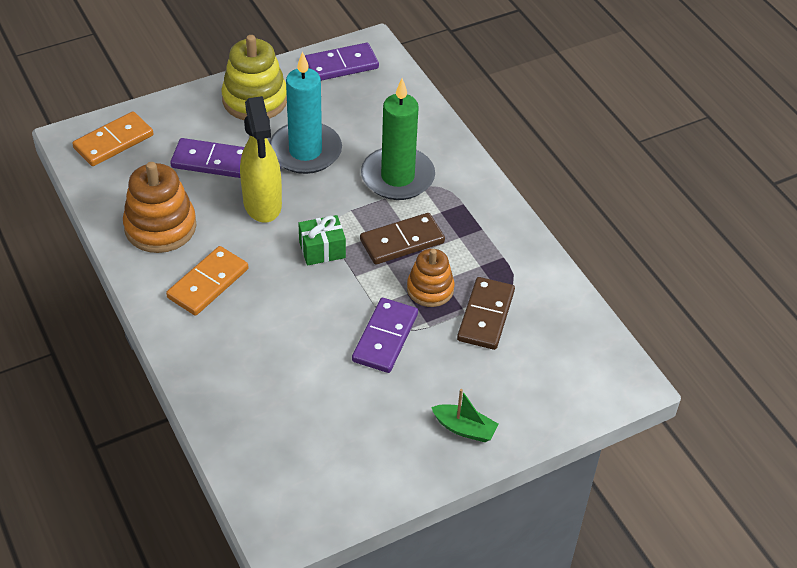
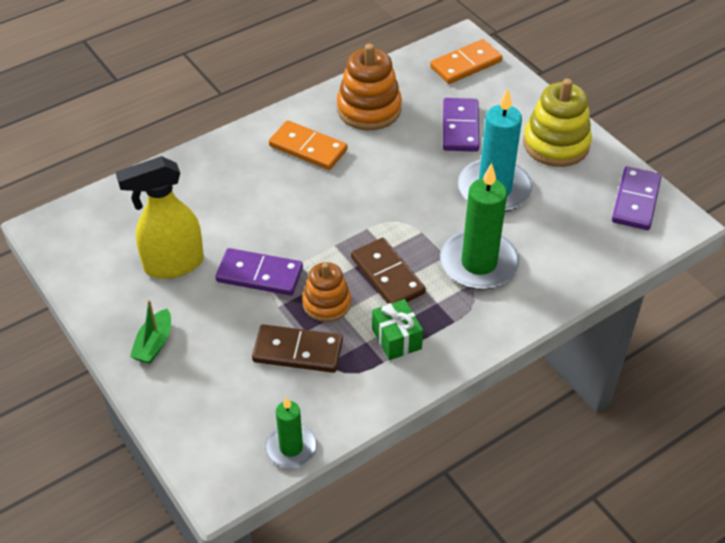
camera: 85 degrees right, 0 degrees up
orange domino [72,111,153,166] -> orange domino turned 75 degrees counterclockwise [430,39,503,84]
yellow spray bottle [240,96,282,223] -> yellow spray bottle moved to [116,156,204,279]
green gift [298,215,346,266] -> green gift moved to [372,299,423,360]
purple domino [305,43,379,81] -> purple domino turned 45 degrees clockwise [612,167,662,230]
none -> green candle [265,397,317,468]

